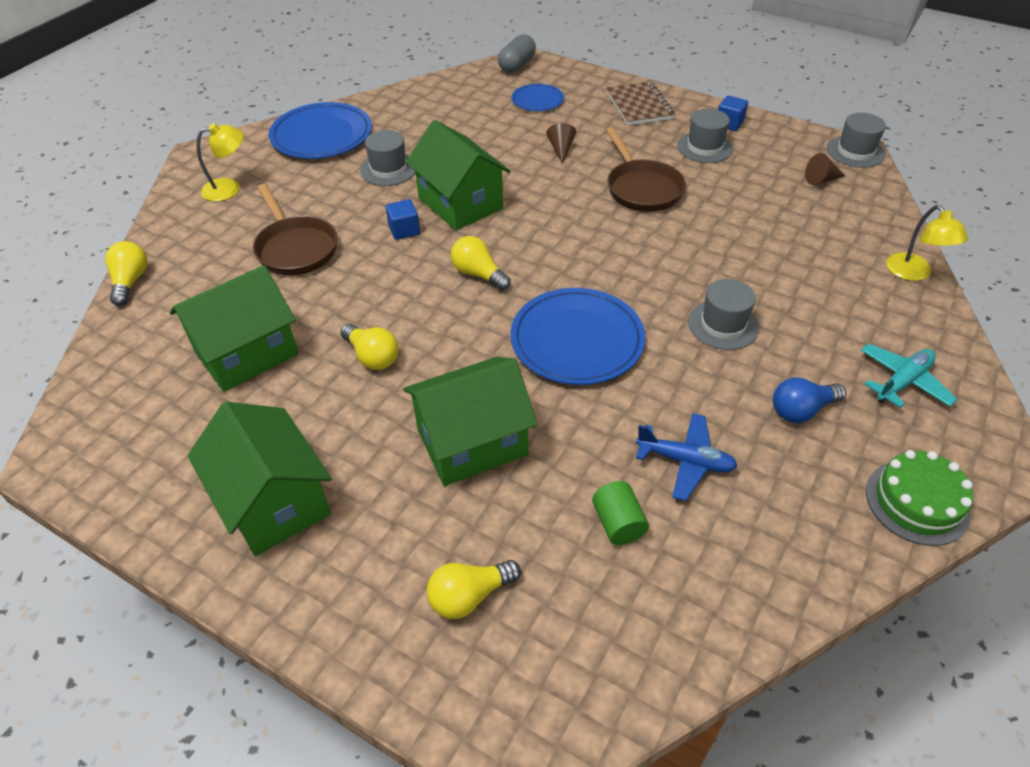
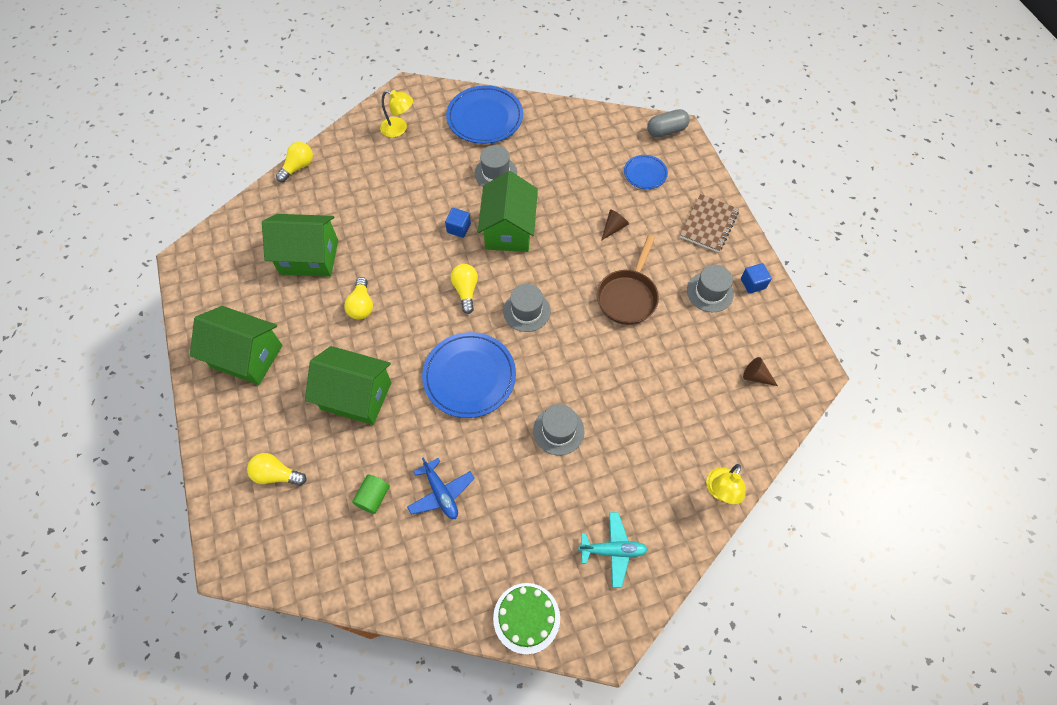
camera: 40 degrees right, 15 degrees up
green house [188,402,332,556] -> green house turned 75 degrees counterclockwise [190,306,283,385]
brown pan [253,184,337,276] -> none
blue light bulb [773,377,846,423] -> none
grey hat [827,113,886,168] -> grey hat moved to [503,284,550,332]

